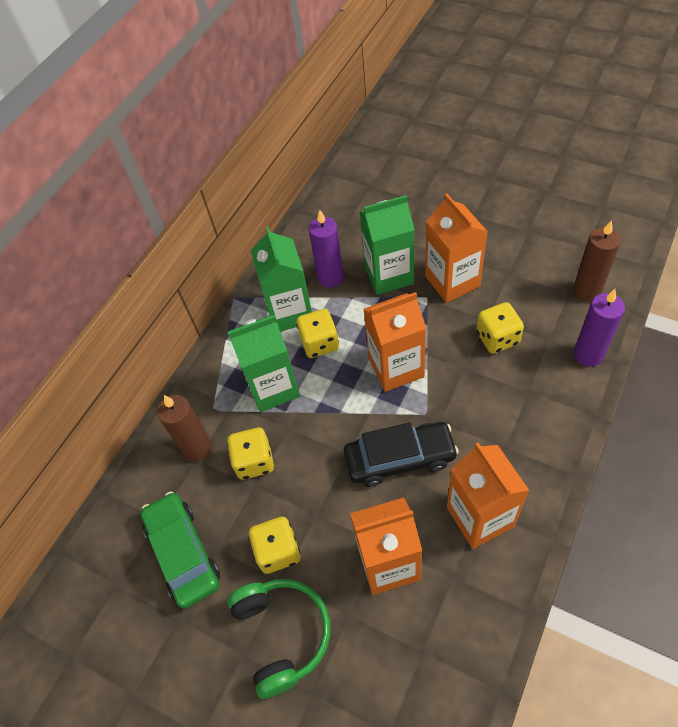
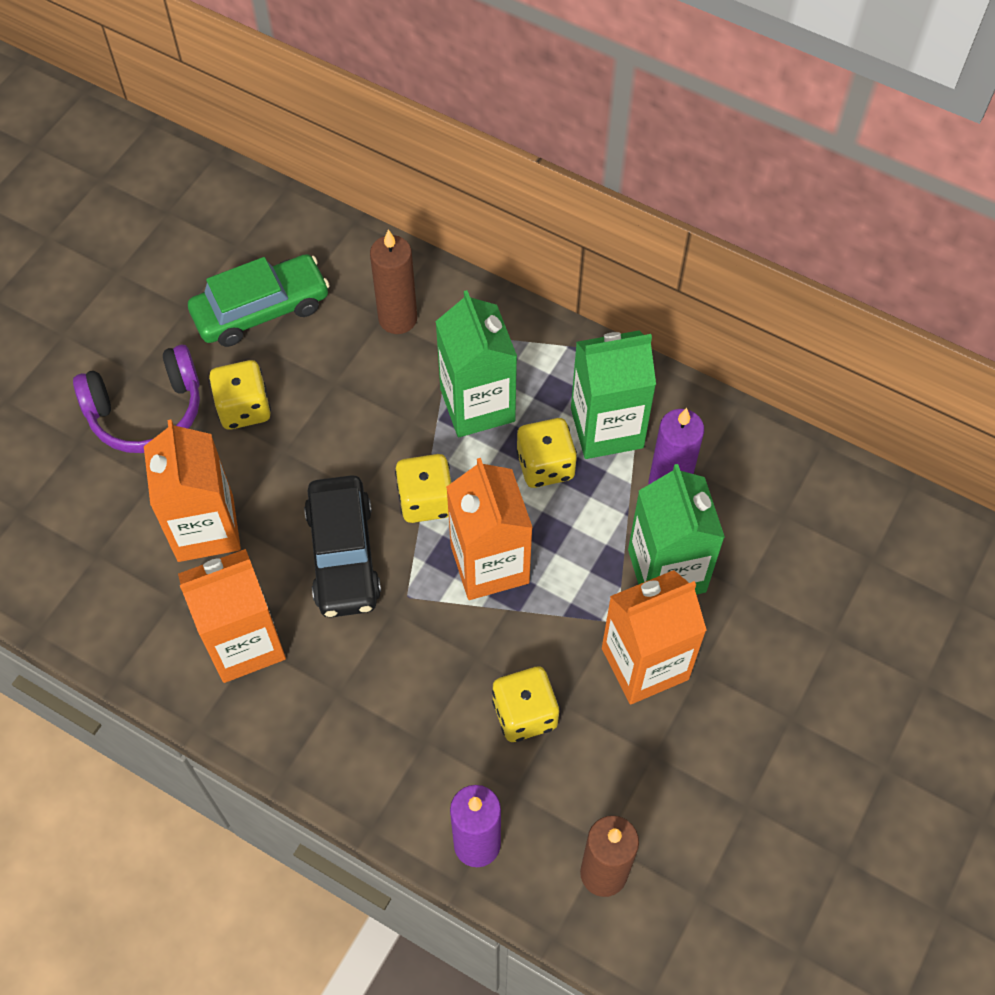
camera: 85 degrees right, 5 degrees up
yellow dice [227,427,274,480] -> yellow dice moved to [395,454,452,523]
green headphones [227,579,330,699] -> purple headphones [73,344,200,453]

